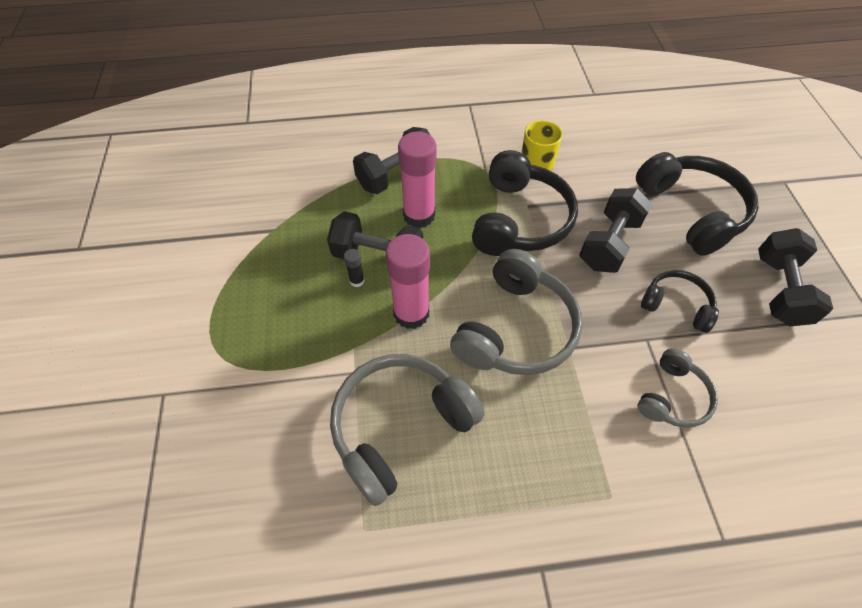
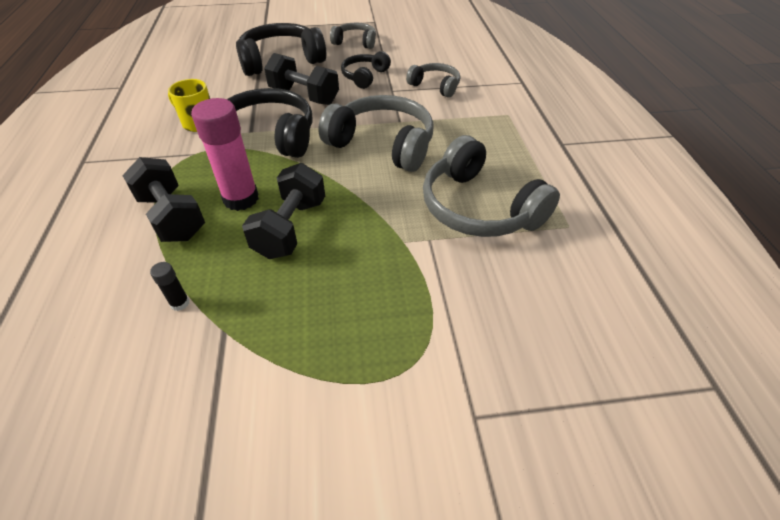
camera: 90 degrees left, 10 degrees down
black glue stick [344,249,365,287] -> black glue stick moved to [150,262,190,311]
pink glue stick [386,234,430,329] -> none
black dumbbell [758,228,833,327] -> grey headphones [330,23,376,49]

